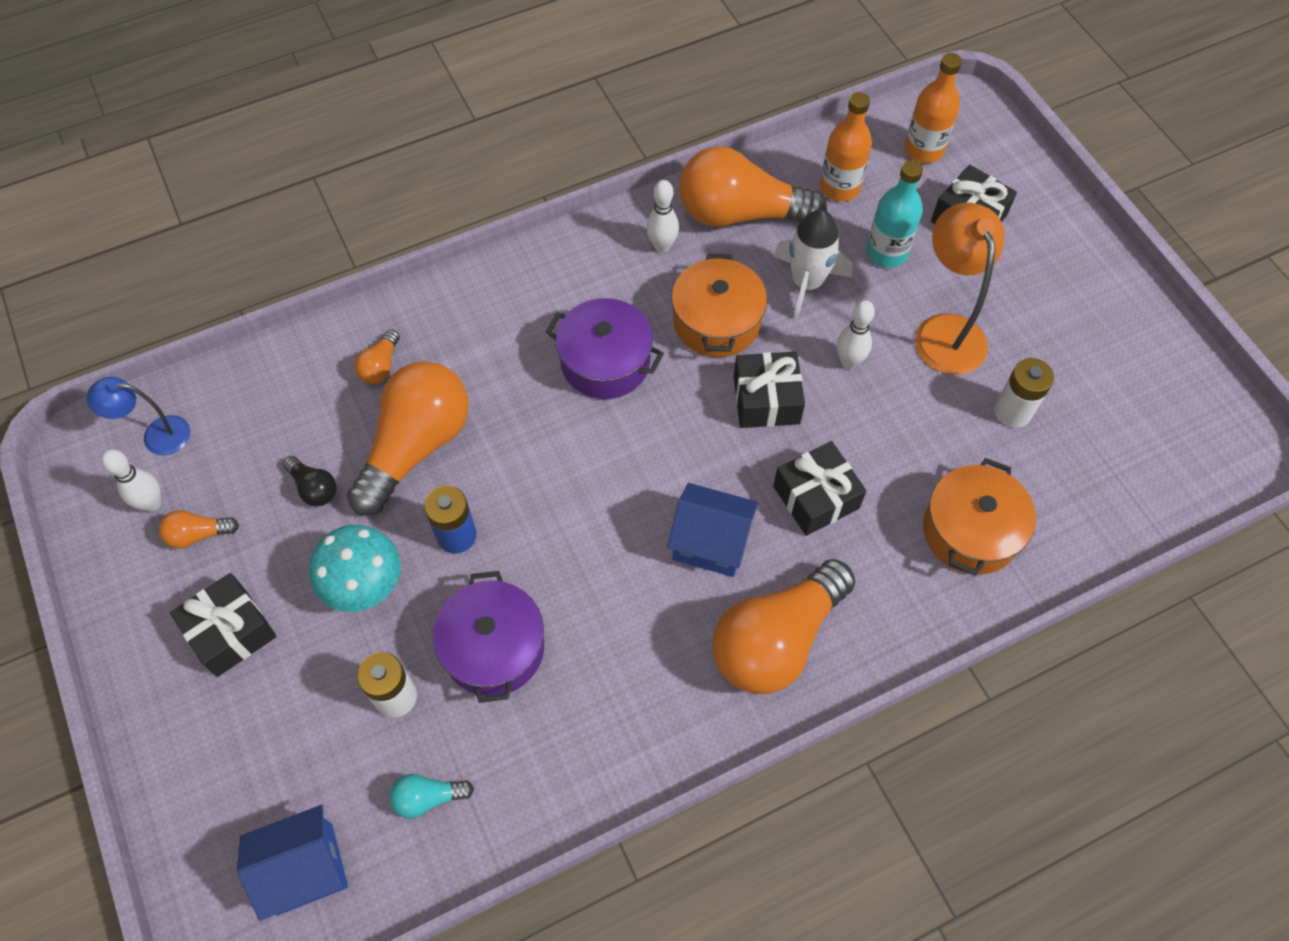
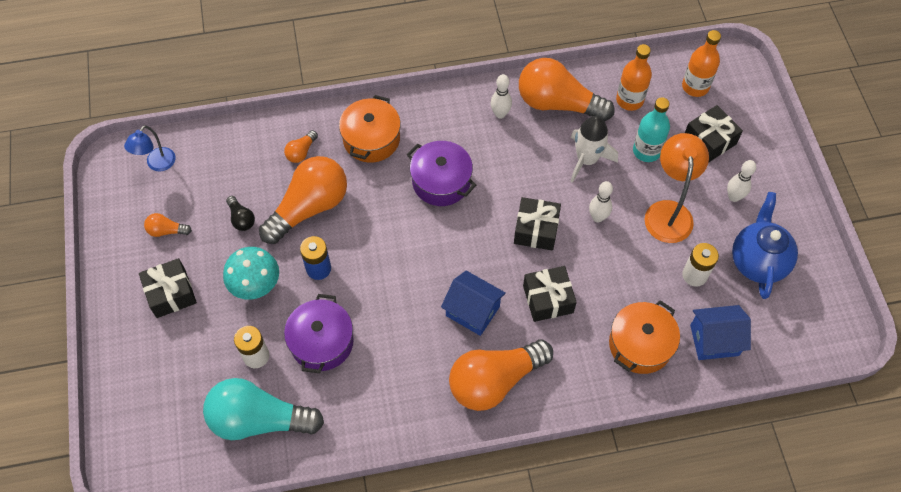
camera: 15 degrees right, 0 degrees up
blue lamp [86,377,190,455] -> blue lamp turned 75 degrees counterclockwise [124,125,175,171]
white bowling pin [101,449,161,512] -> white bowling pin moved to [727,160,756,202]
blue house [237,805,348,921] -> blue house moved to [690,305,751,360]
turquoise light bulb [389,774,474,819] -> turquoise light bulb [203,378,324,440], size x2.33
orange pot [671,254,767,357] -> orange pot moved to [339,95,401,163]
none -> blue teapot [732,192,798,299]

